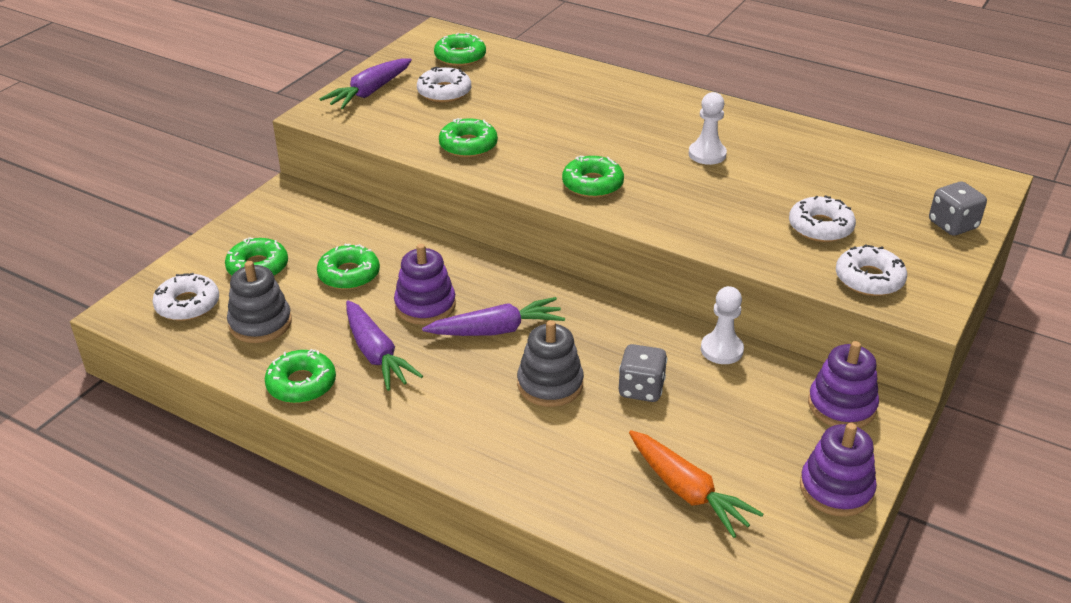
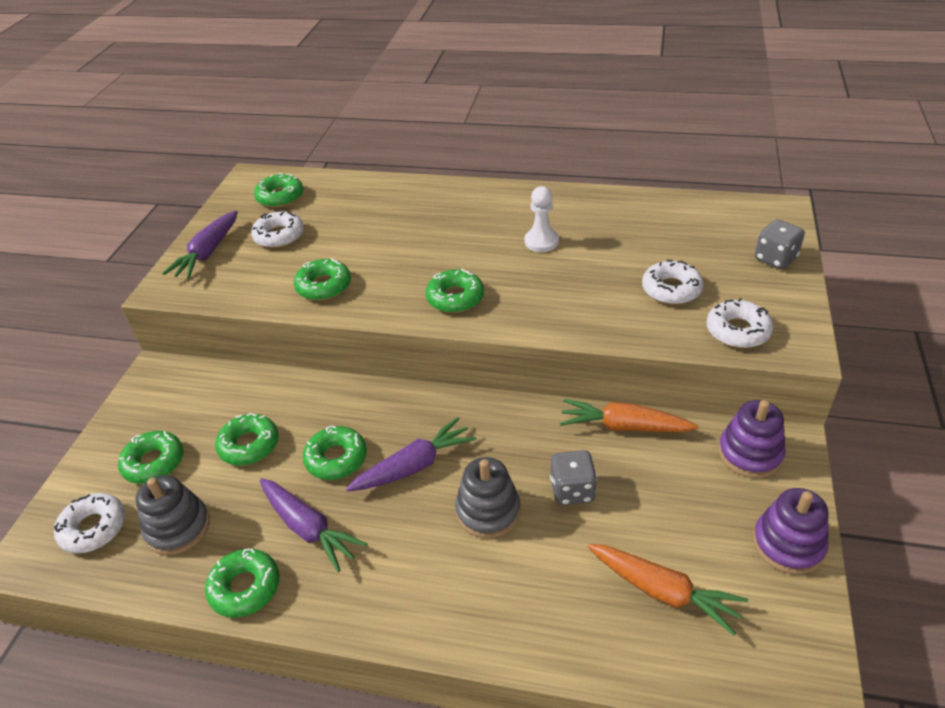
camera: 15 degrees left, 5 degrees up
purple stacking toy [394,244,456,325] -> green donut [303,425,367,480]
white pawn [701,286,744,364] -> orange carrot [560,399,699,432]

